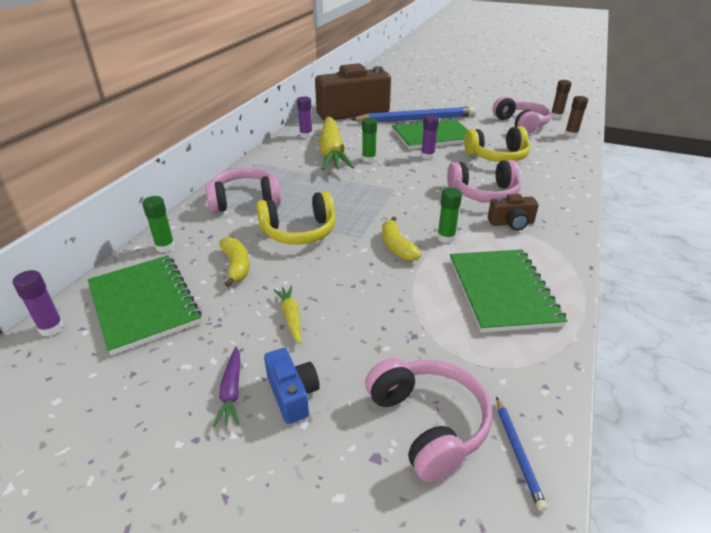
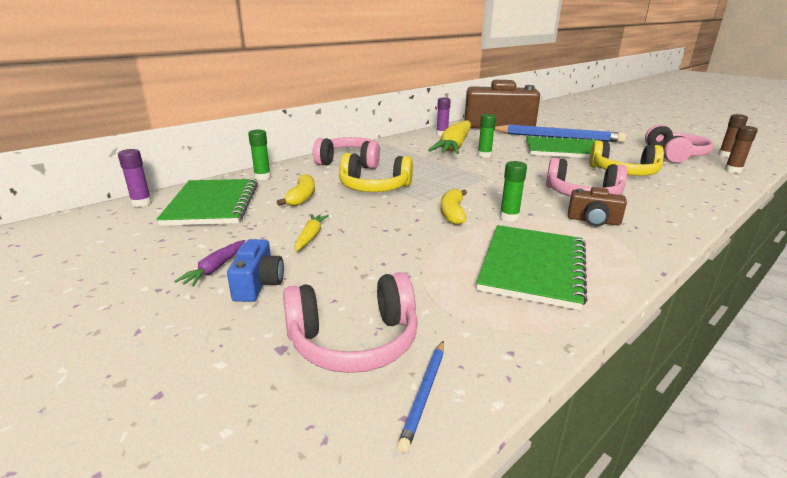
camera: 25 degrees right, 10 degrees down
pink headphones [365,358,492,482] -> pink headphones turned 75 degrees clockwise [283,272,418,373]
purple glue stick [421,115,439,159] -> none

